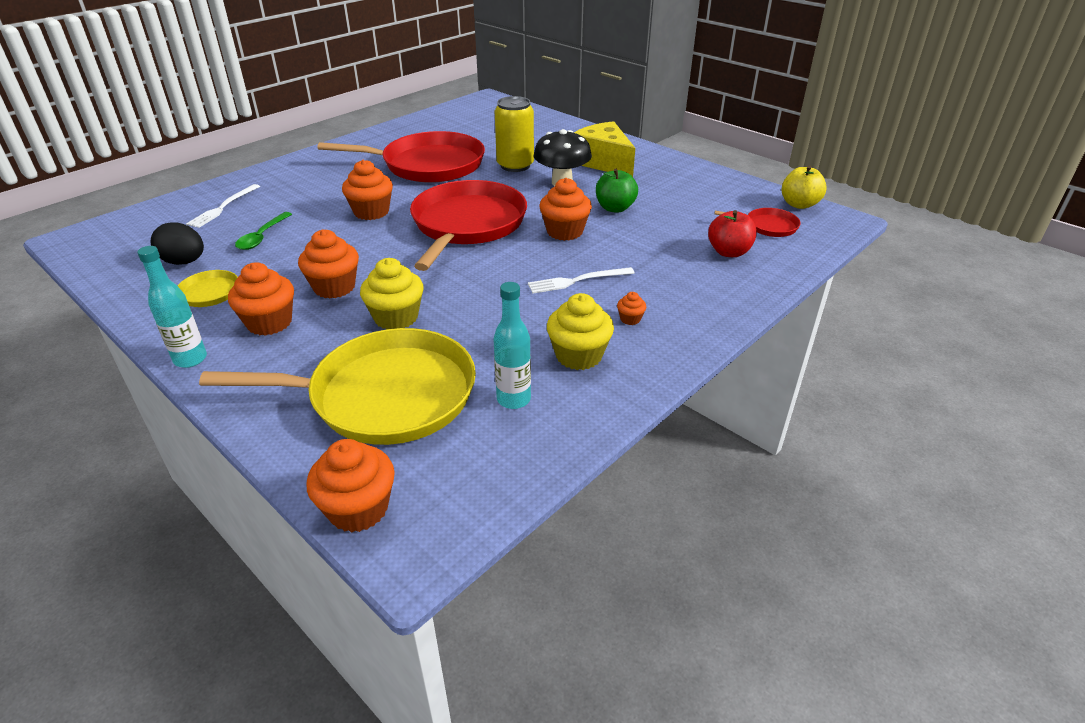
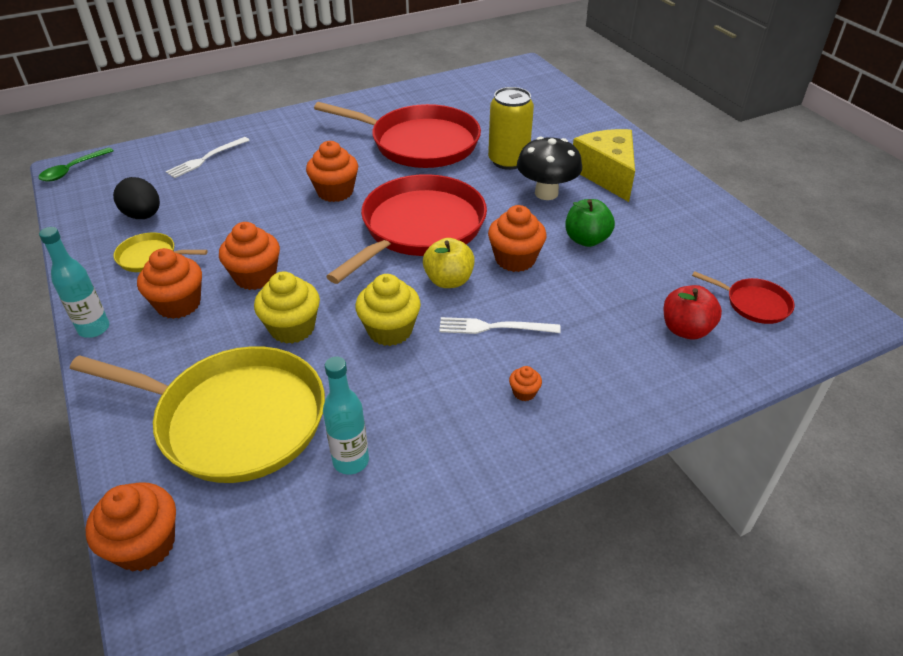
camera: 20 degrees right, 5 degrees up
green spoon [235,212,292,250] -> green spoon moved to [38,147,113,181]
yellow cupcake [547,293,614,370] -> yellow cupcake moved to [355,274,421,346]
yellow apple [782,165,827,209] -> yellow apple moved to [423,238,475,288]

